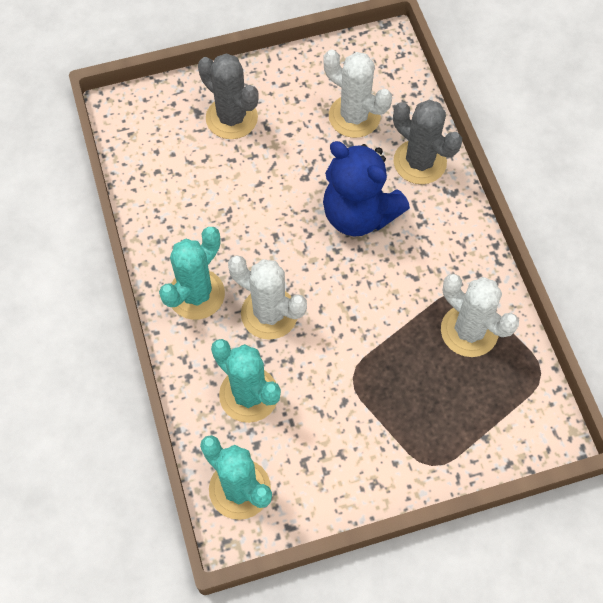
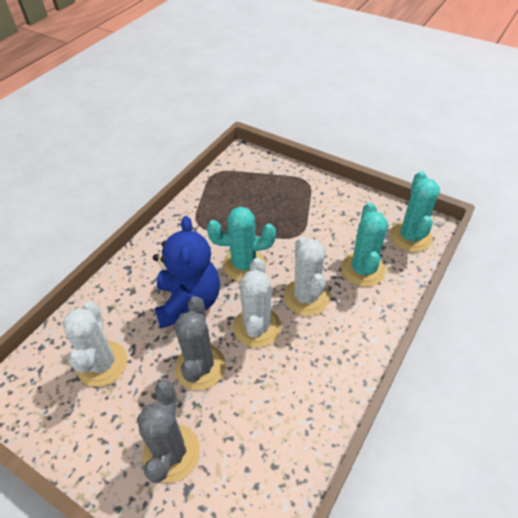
camera: 130 degrees left, 15 degrees down
turquoise cactus [159,227,225,320] -> turquoise cactus moved to [207,207,276,281]
grey cactus [393,100,462,184] -> grey cactus moved to [174,296,226,390]
white cactus [441,274,519,357] -> white cactus moved to [233,258,281,348]

